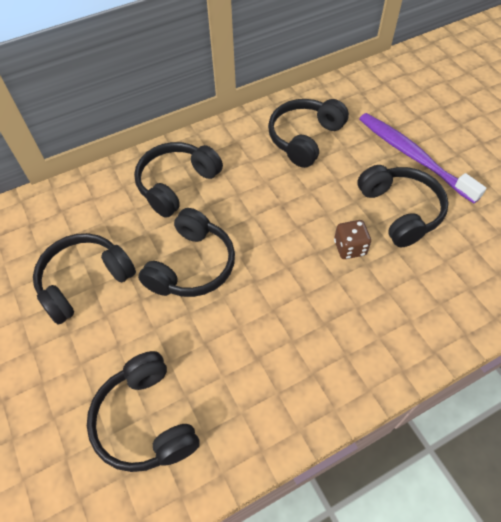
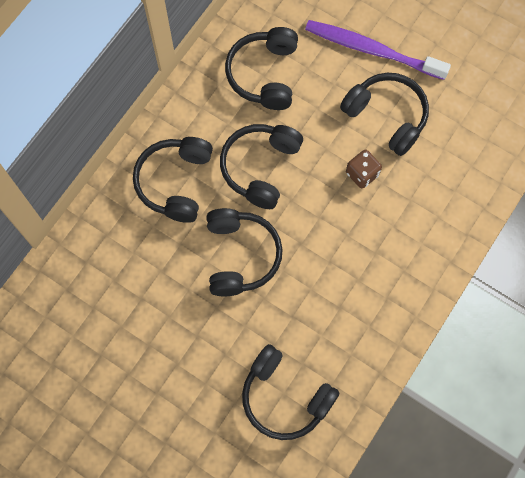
camera: 30 degrees left, 15 degrees up
black headphones [33,233,136,325] -> black headphones moved to [220,124,303,209]

